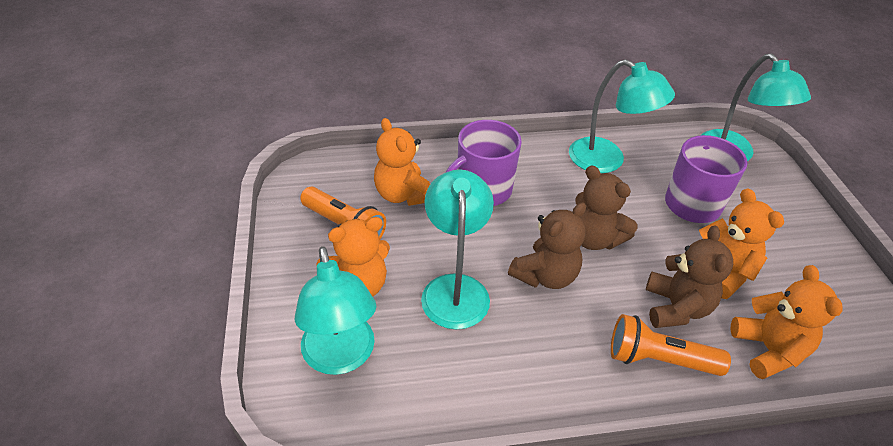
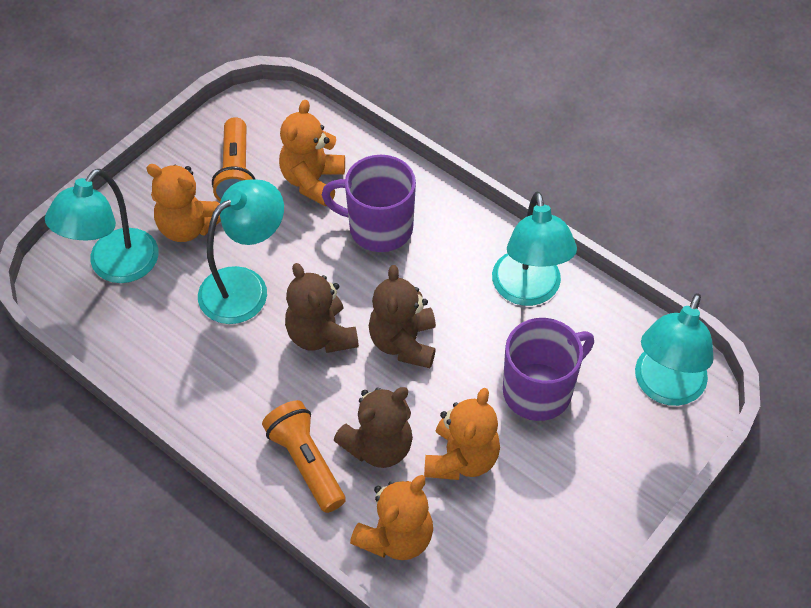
camera: 50 degrees right, 10 degrees up
brown teddy bear [508,202,586,289] -> brown teddy bear turned 60 degrees clockwise [285,263,359,353]

